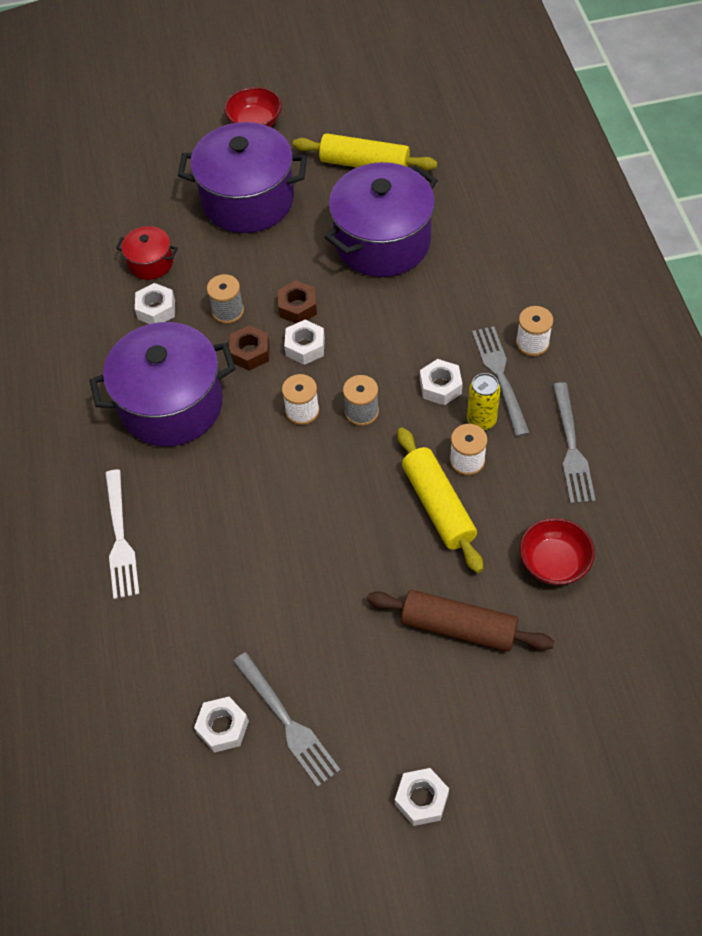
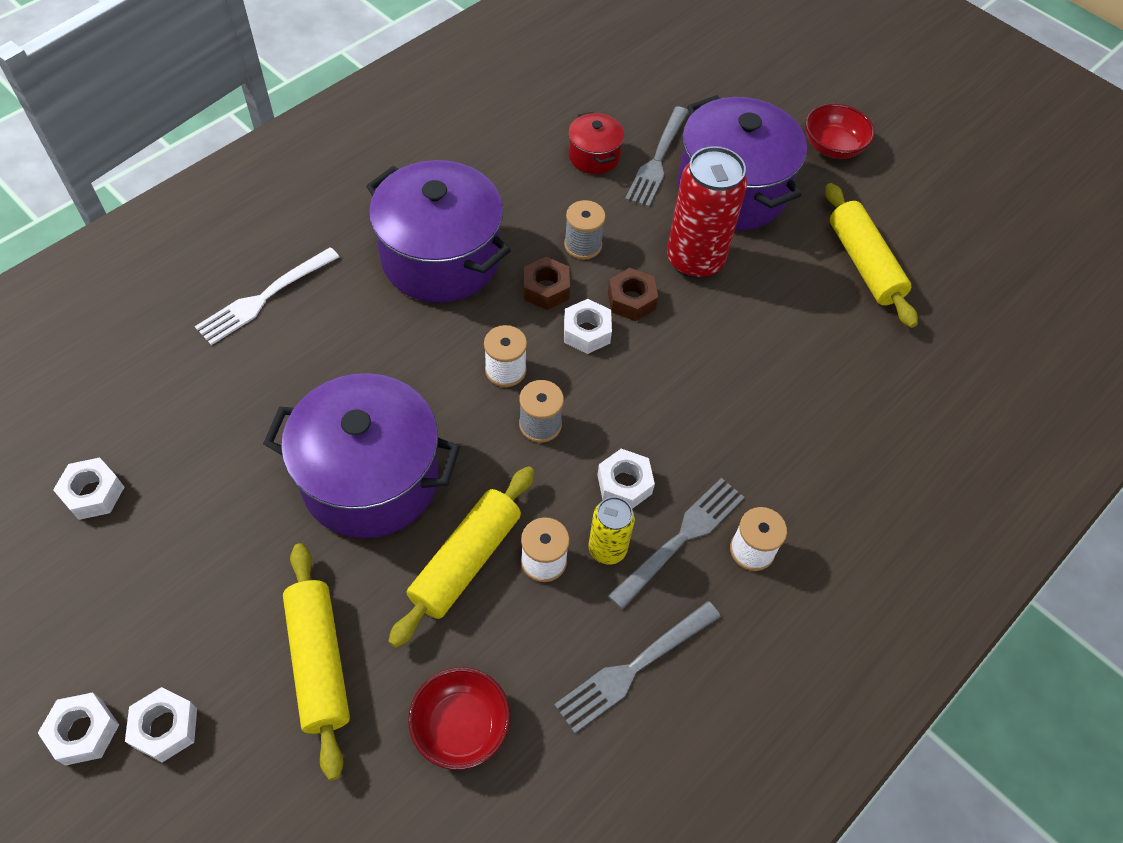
camera: 50 degrees right, 0 degrees up
white nut [135,283,175,324] -> white nut moved to [125,687,197,763]
grey fork [233,652,341,787] -> grey fork moved to [625,106,689,207]
purple pot [325,162,438,277] -> purple pot moved to [263,373,460,538]
brown rolling pin [367,590,554,652] -> yellow rolling pin [283,543,350,781]
none -> red can [667,146,747,279]

